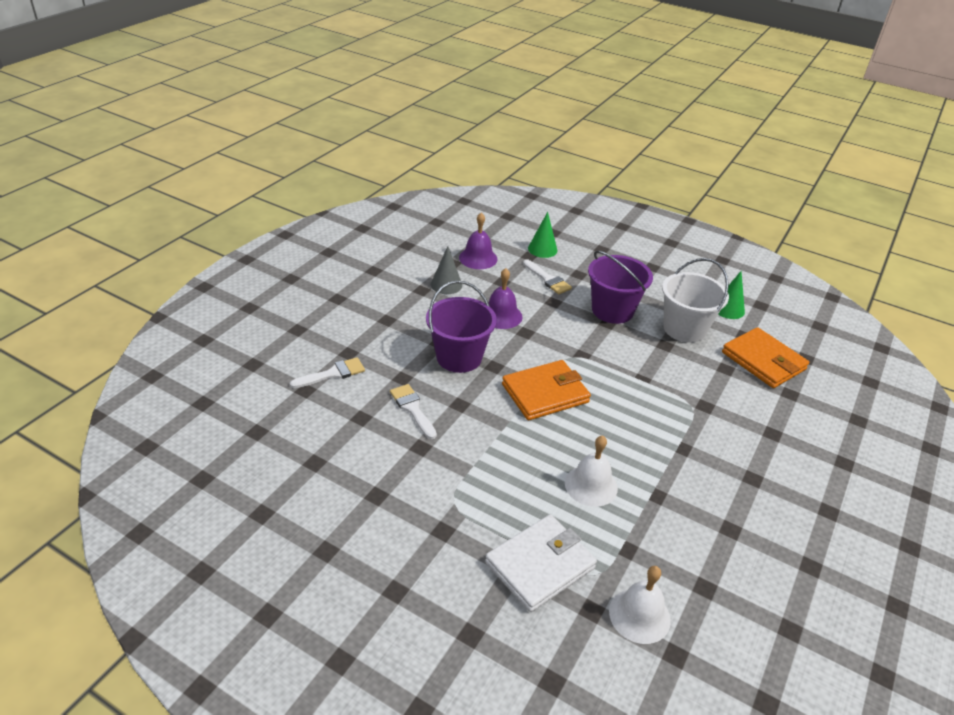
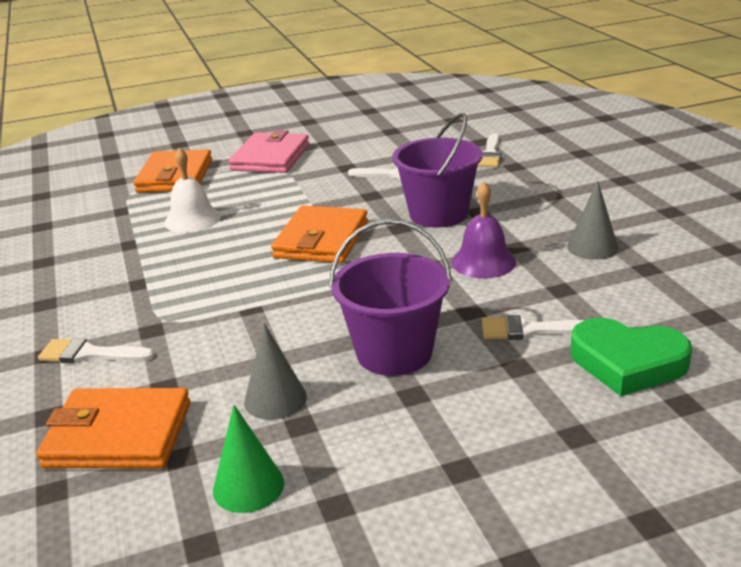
camera: 135 degrees right, 10 degrees down
purple bell [459,212,497,269] -> none
white wallet [485,515,597,612] -> orange wallet [134,149,212,193]
green cone [528,212,557,258] -> green heart [570,318,692,396]
white bell [609,566,671,644] -> none
white bucket [662,258,729,343] -> grey cone [244,323,307,420]
none -> white brush [38,338,155,363]
none -> pink wallet [229,130,309,173]

